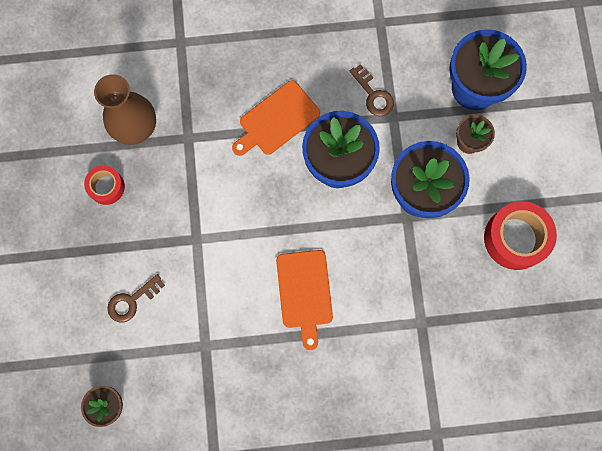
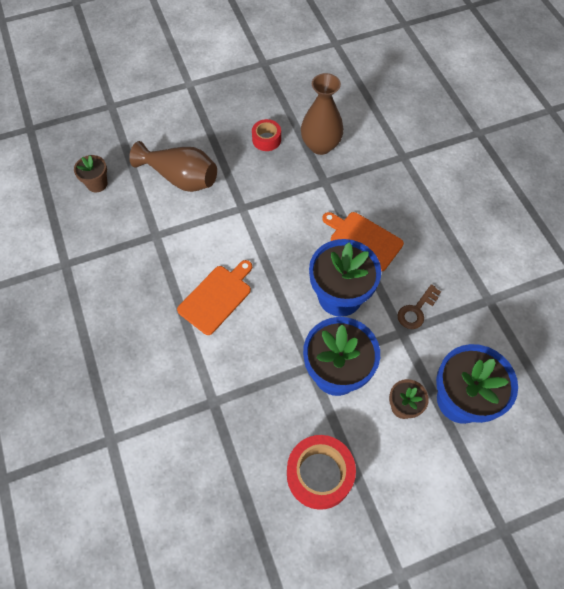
camera: 75 degrees right, 15 degrees down
brown key [107,274,165,323] -> brown vase [129,141,217,192]
orange cutting board [276,250,333,350] -> orange cutting board turned 150 degrees clockwise [177,260,252,335]

